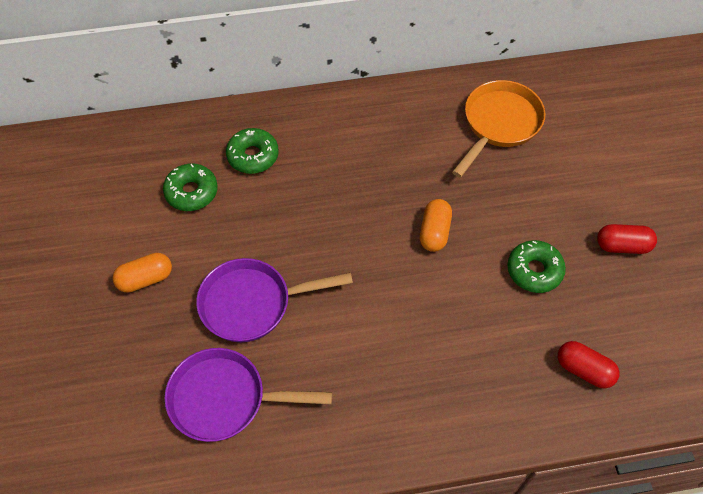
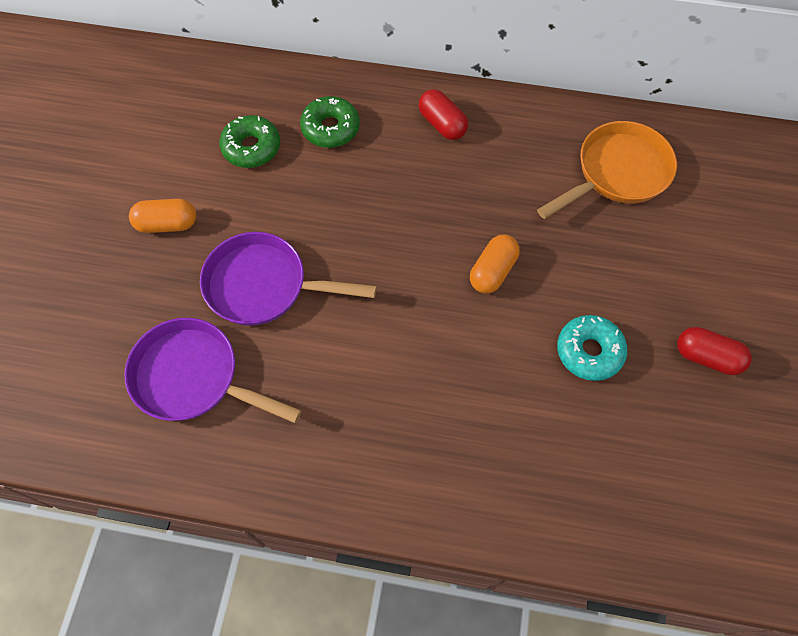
camera: 20 degrees right, 5 degrees up
green donut [507,240,566,293] -> turquoise donut [557,315,627,381]
red capsule [558,341,619,389] -> red capsule moved to [419,89,468,140]

